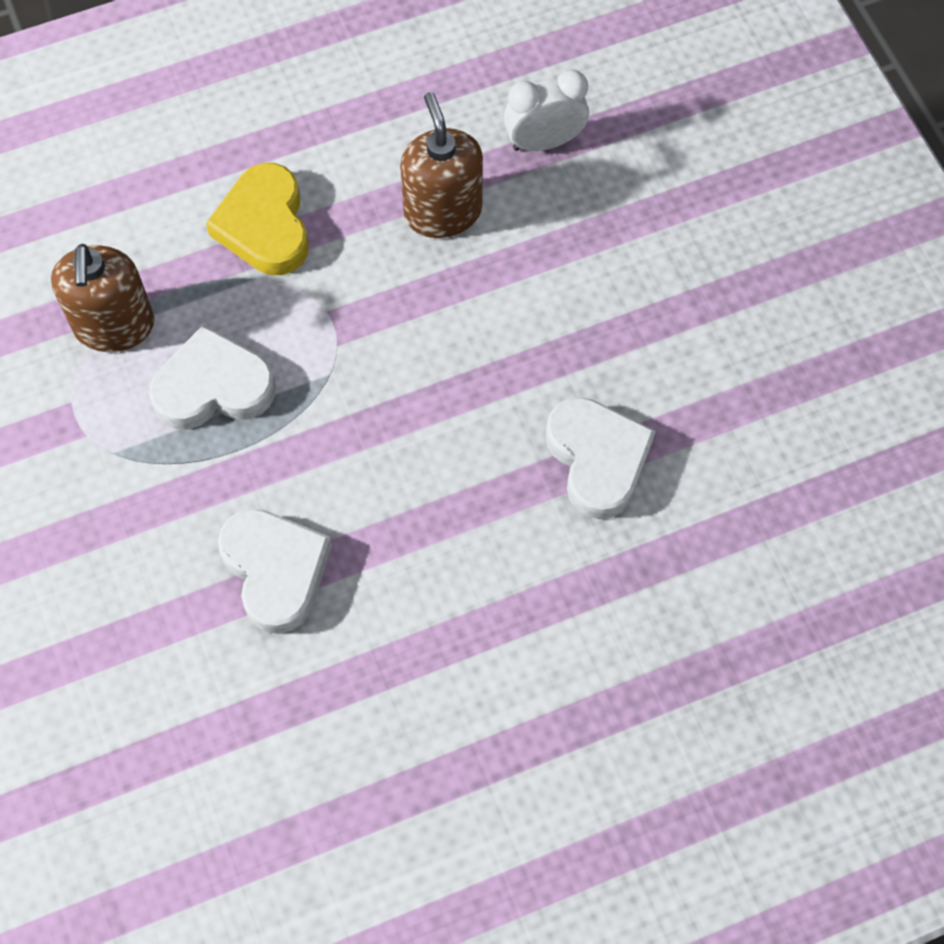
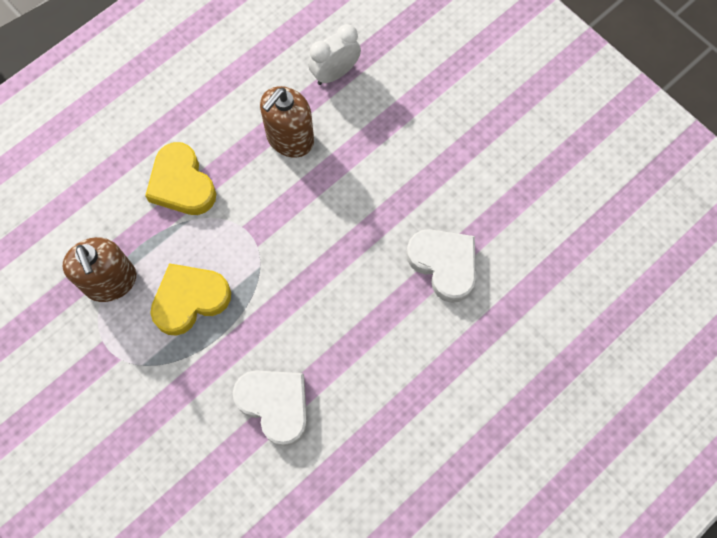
camera: 20 degrees left, 5 degrees up
white heart [149,325,276,430] -> yellow heart [150,263,231,336]
brown soap dispenser [400,92,483,238] -> brown soap dispenser turned 105 degrees counterclockwise [260,86,314,158]

